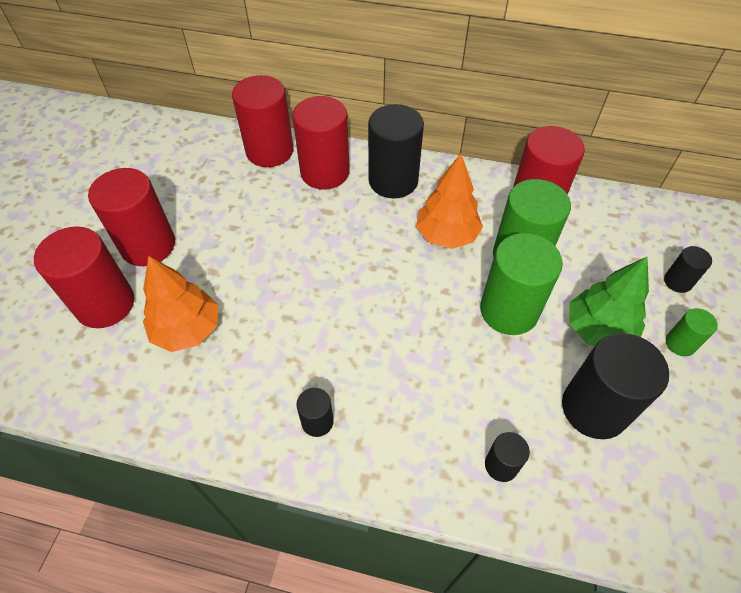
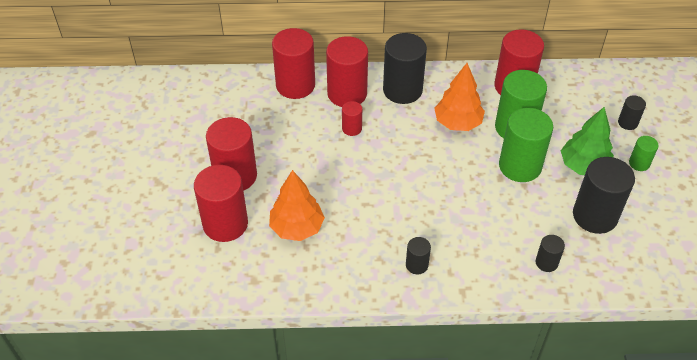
camera: 15 degrees left, 5 degrees down
none -> red cylinder [342,101,362,136]

